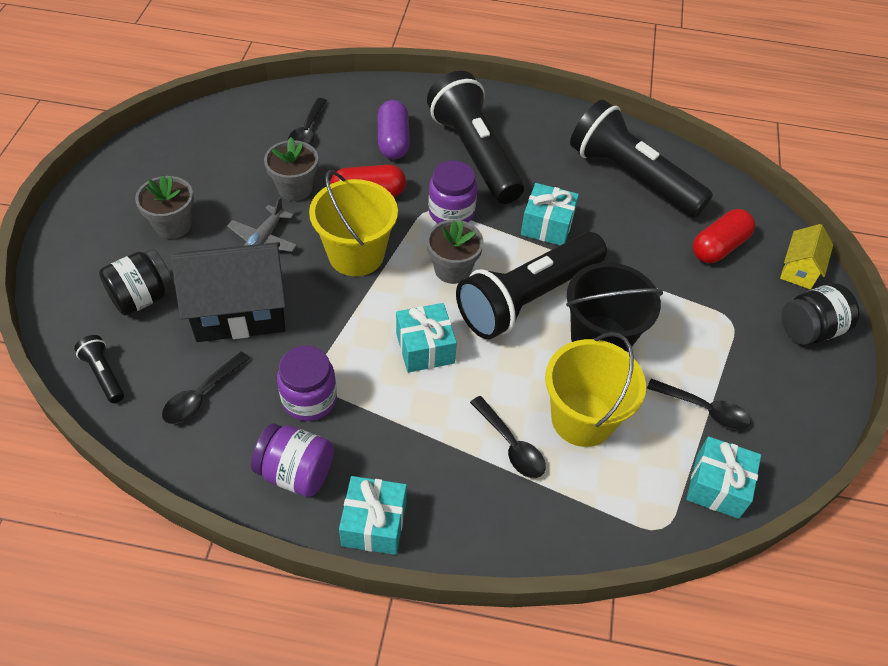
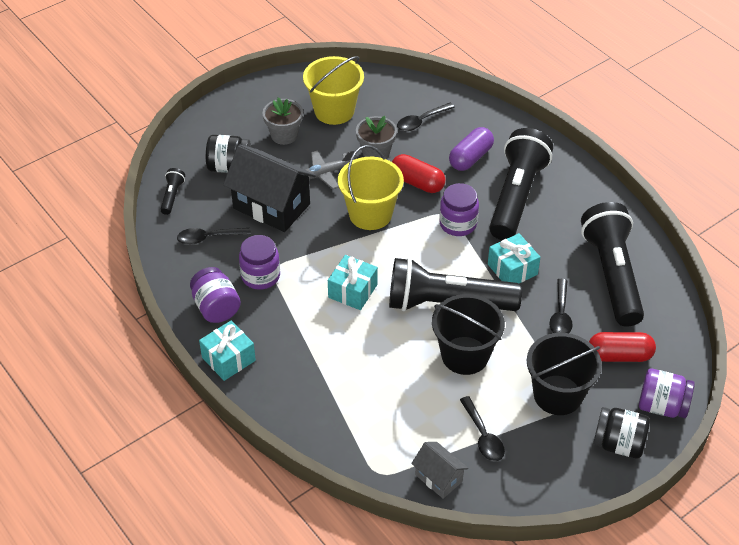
camera: 45 degrees right, 5 degrees down
grey flower pot [426,220,484,284] -> none
black spoon [470,396,546,478] -> black spoon moved to [549,279,573,333]
yellow bucket [545,332,646,447] -> yellow bucket moved to [303,56,364,125]
turquoise gift [686,436,761,519] -> grey house [411,442,468,499]
yellow house [780,224,833,289] -> purple jar [639,369,695,418]
none -> black bucket [527,333,602,415]

